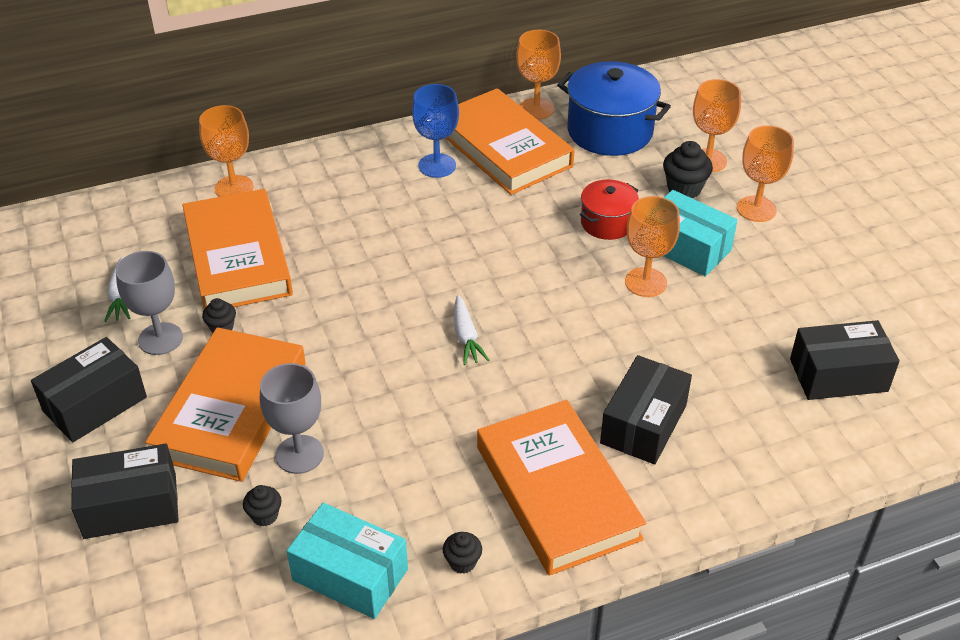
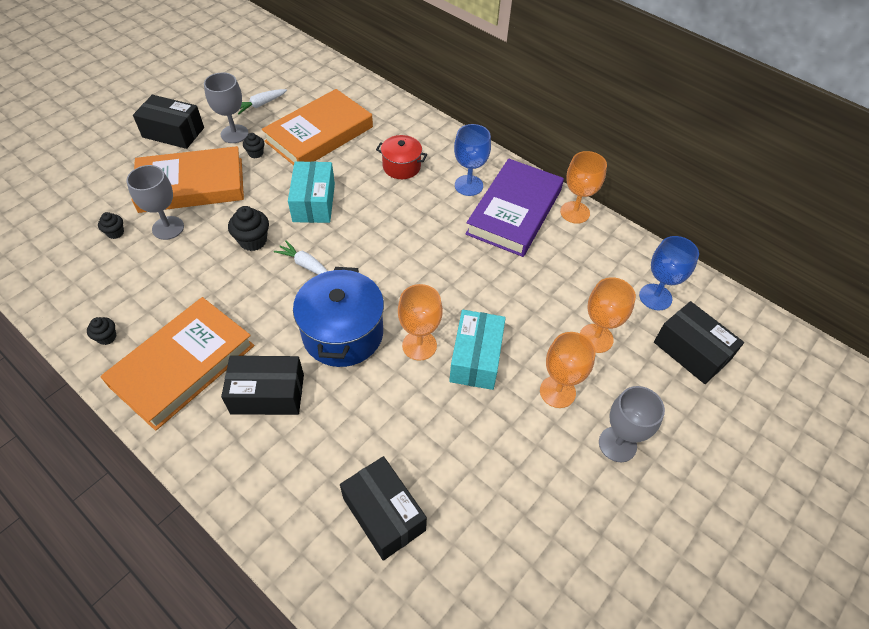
camera: 60 degrees right, 10 degrees up
black box [71,444,179,539] -> black box moved to [654,301,744,384]
orange goblet [199,105,254,197] -> none
turquoise box [287,503,408,619] -> turquoise box moved to [288,161,335,223]
orange book [446,88,574,195] -> purple book [465,158,564,257]
white carrot [454,295,489,365] -> white carrot turned 75 degrees clockwise [274,240,328,275]
blue pot [557,61,671,156] -> blue pot moved to [293,267,384,367]
red pot [580,179,639,240] -> red pot moved to [376,135,427,179]
black cupcake [663,141,713,198] -> black cupcake moved to [228,206,269,251]
none -> grey goblet [599,386,665,462]
none -> blue goblet [639,236,699,311]

